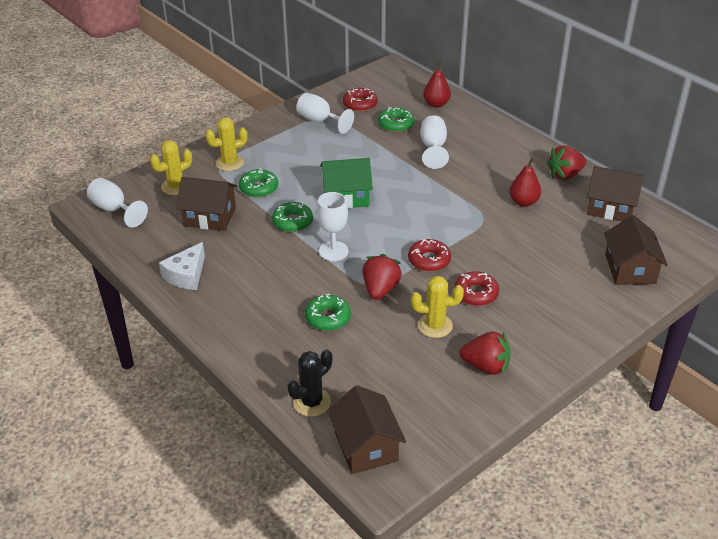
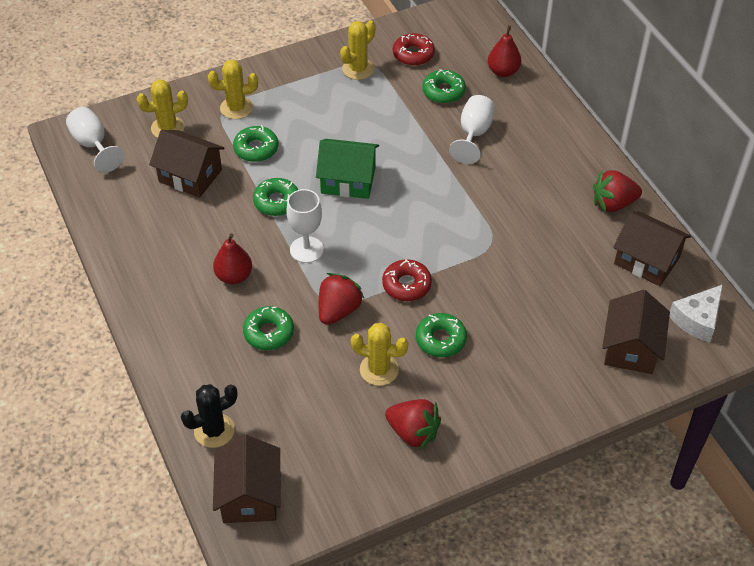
camera: 15 degrees right, 10 degrees up
white cheese [159,242,205,290] -> white cheese moved to [669,285,723,342]
white goblet [296,93,354,134] -> yellow cactus [340,20,376,80]
red donut [454,271,499,306] -> green donut [416,313,467,357]
red pear [509,158,541,207] -> red pear moved to [213,233,252,284]

